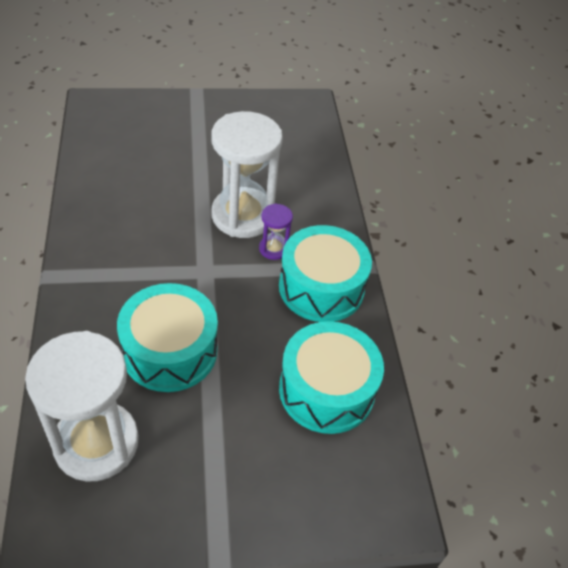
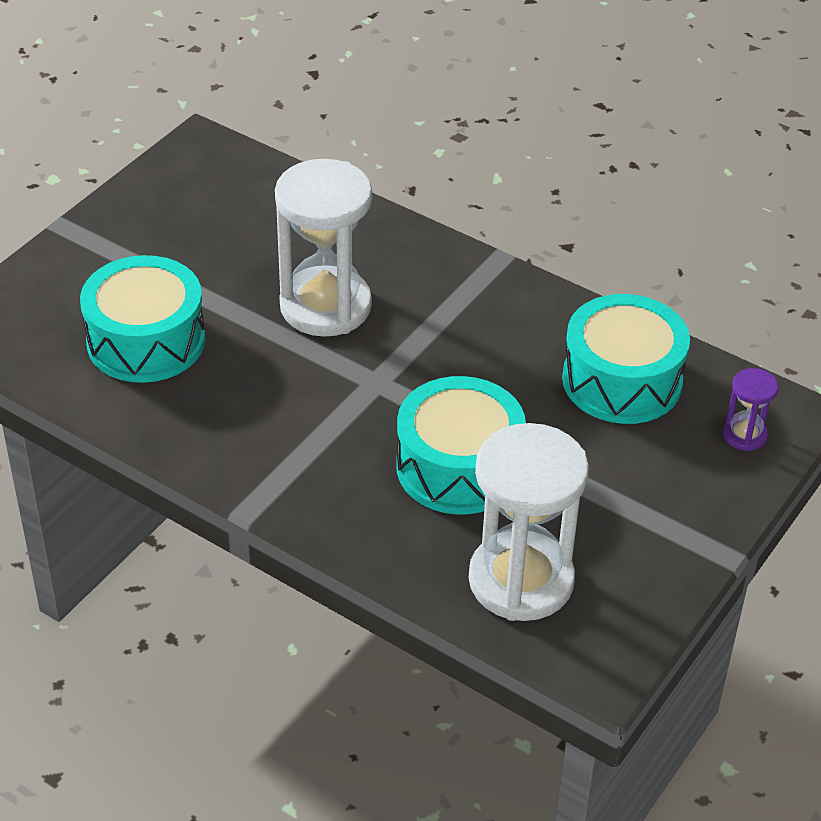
camera: 45 degrees left, 5 degrees down
purple hourglass [259,204,293,260] -> purple hourglass moved to [723,368,779,451]
turquoise drum [279,225,372,322] -> turquoise drum moved to [80,255,205,383]

